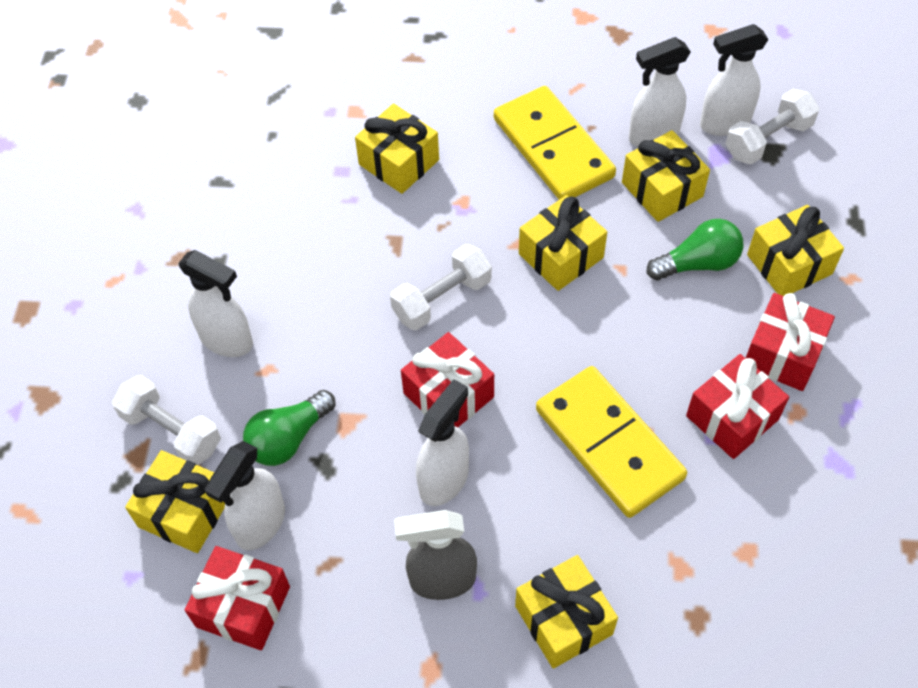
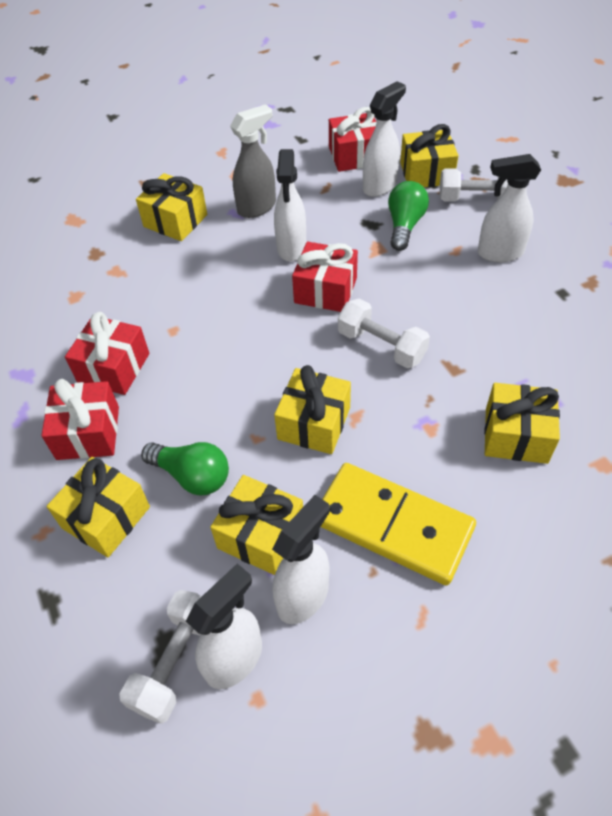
camera: 150 degrees right, 5 degrees down
white spray bottle [204,441,285,550] -> white spray bottle turned 45 degrees clockwise [363,81,406,197]
white dumbbell [390,244,492,330] -> white dumbbell turned 75 degrees counterclockwise [338,299,430,368]
yellow domino [536,366,687,518] -> none
green light bulb [647,219,743,280] -> green light bulb turned 105 degrees counterclockwise [141,442,229,495]

